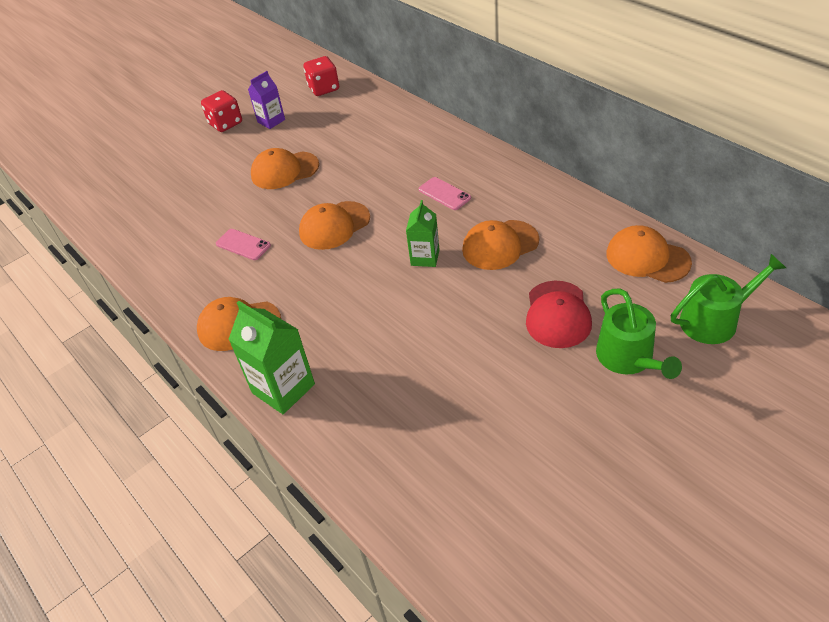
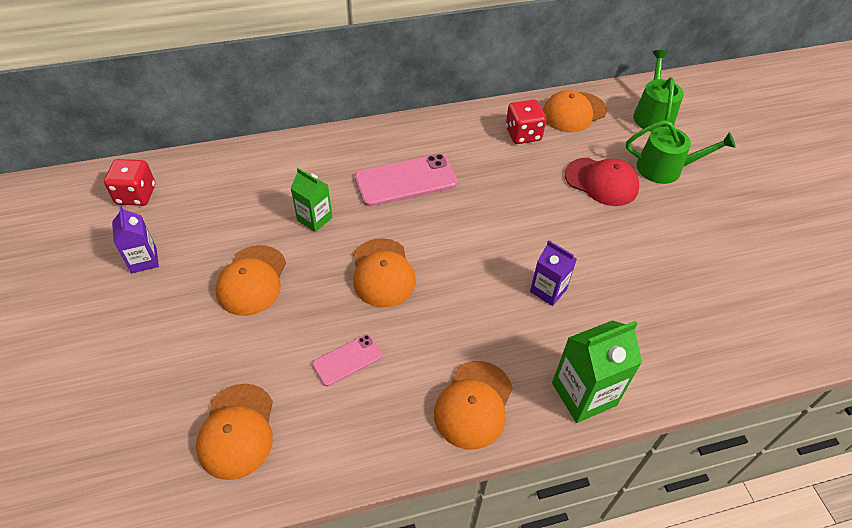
camera: 70 degrees left, 5 degrees up
red dice [201,90,242,132] -> red dice moved to [506,100,546,144]
green carton [406,200,440,267] -> green carton moved to [291,168,332,232]
pink phone [419,177,471,210] -> pink phone [355,154,458,206], size x1.80
orange cap [462,220,539,270] -> orange cap moved to [196,384,273,480]
none -> purple carton [530,240,577,306]

